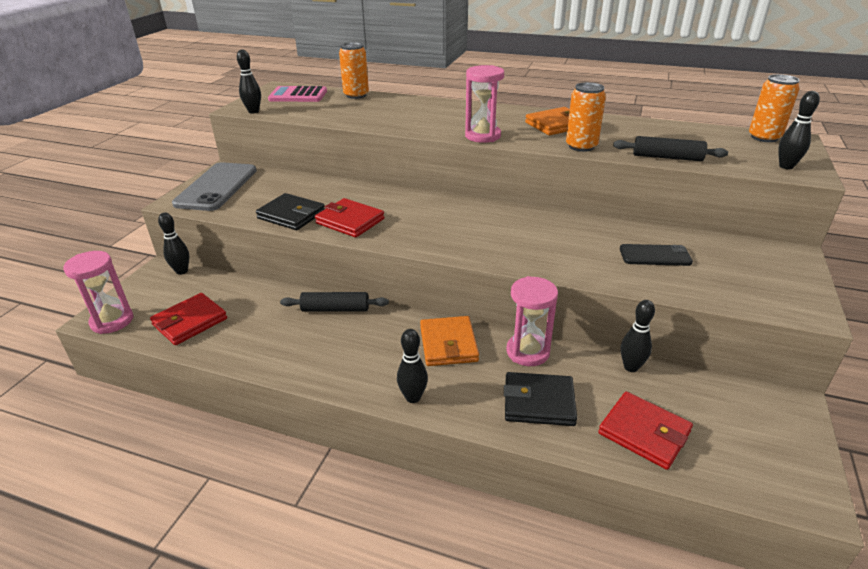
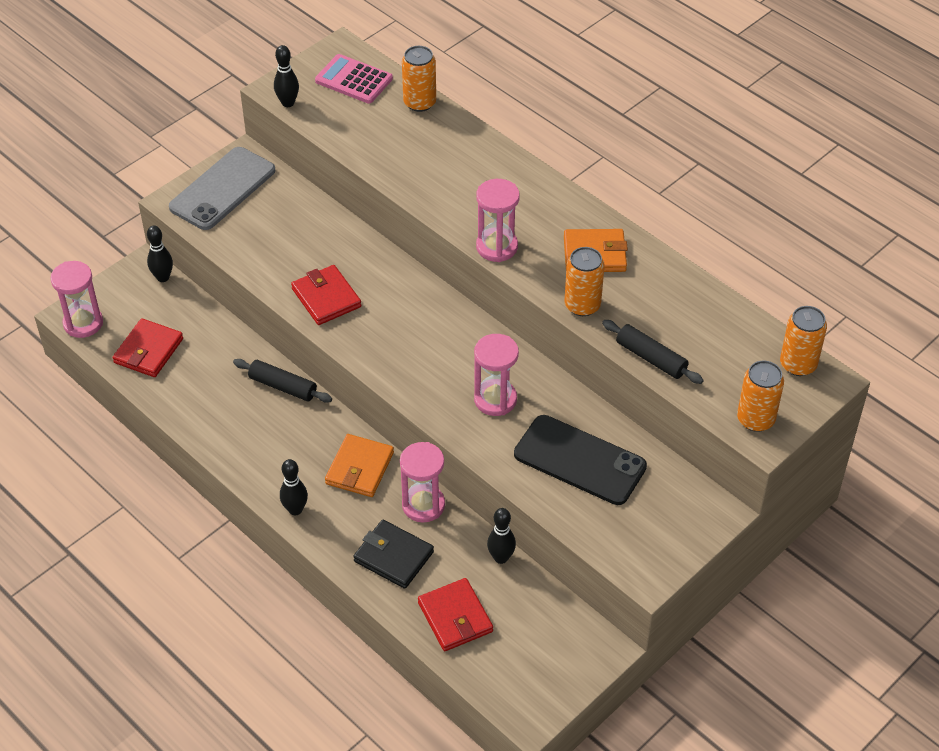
camera: 25 degrees right, 15 degrees up
red wallet [150,293,227,345] -> red wallet turned 45 degrees counterclockwise [113,319,183,377]
black wallet [256,193,325,230] -> none
black phone [620,244,693,266] -> black phone [514,415,647,505], size x1.80
black bowling pin [778,91,820,169] -> orange can [737,361,784,432]
none -> pink hourglass [474,334,519,416]

